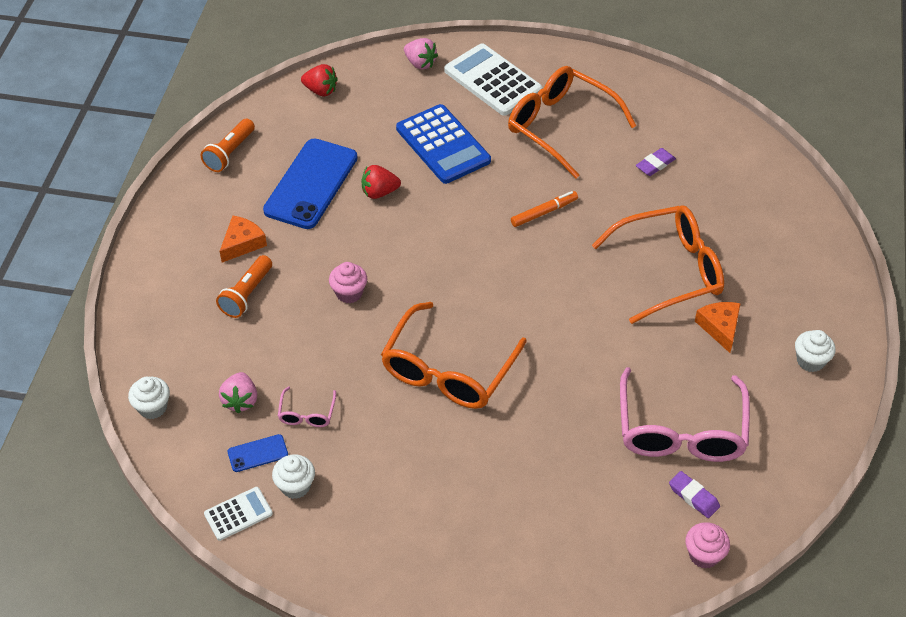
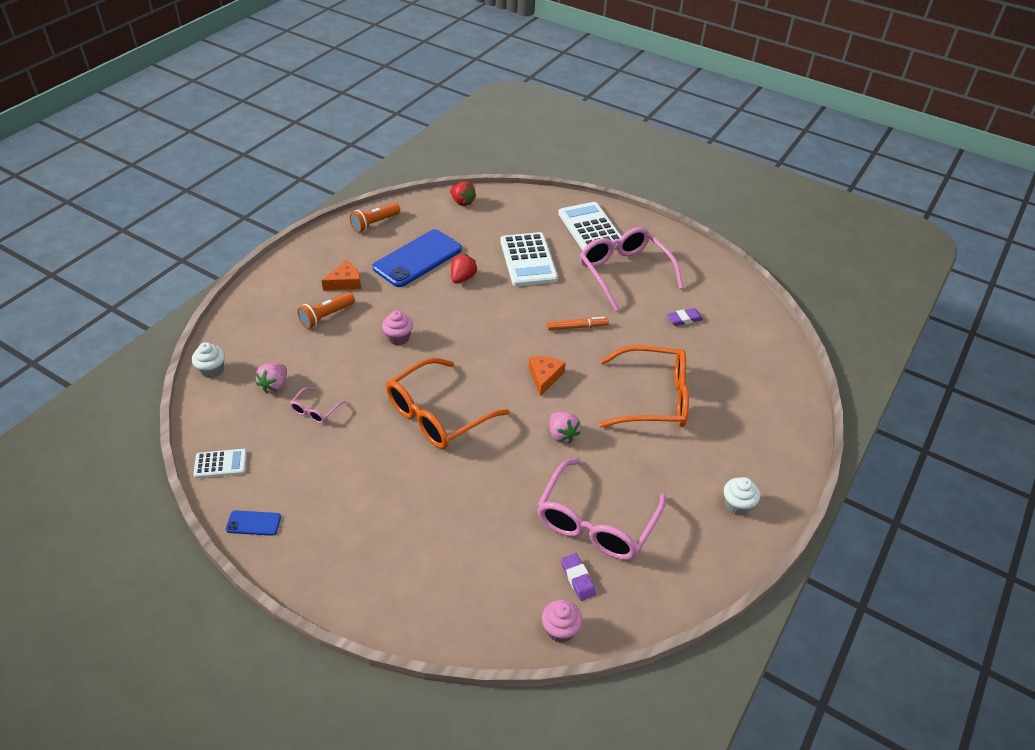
camera: 20 degrees right, 5 degrees down
blue phone [228,434,288,472] -> blue phone moved to [226,510,281,536]
white cupcake [272,454,315,499] -> none
red strawberry [362,165,401,199] -> red strawberry turned 105 degrees clockwise [451,254,477,284]
blue calculator [396,104,491,184] -> white calculator [500,232,558,286]
pink strawberry [404,38,438,69] -> pink strawberry moved to [550,412,581,443]
orange glasses [508,66,636,179] -> pink glasses [580,227,683,311]
orange cheese [695,302,741,353] -> orange cheese moved to [529,356,566,396]

